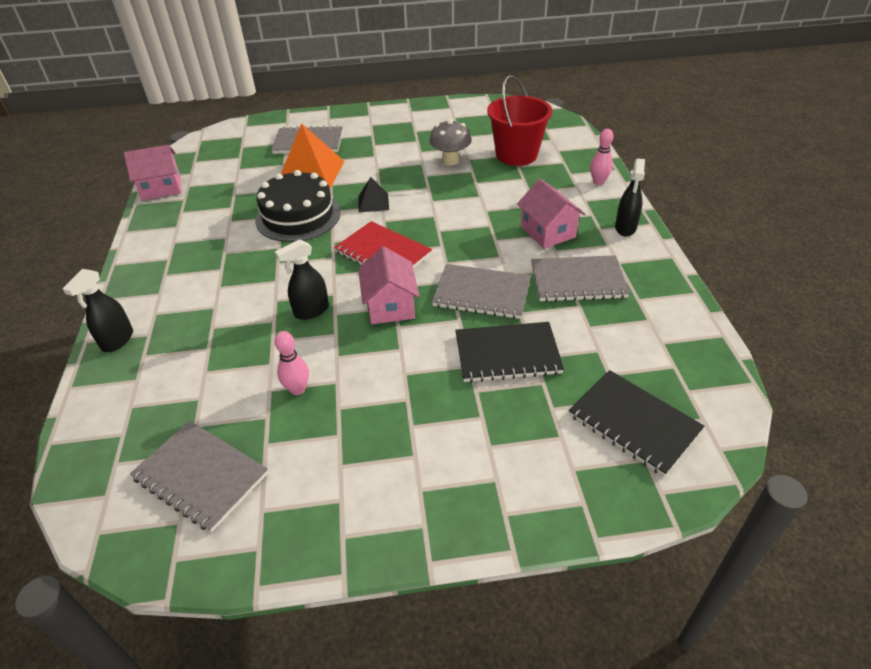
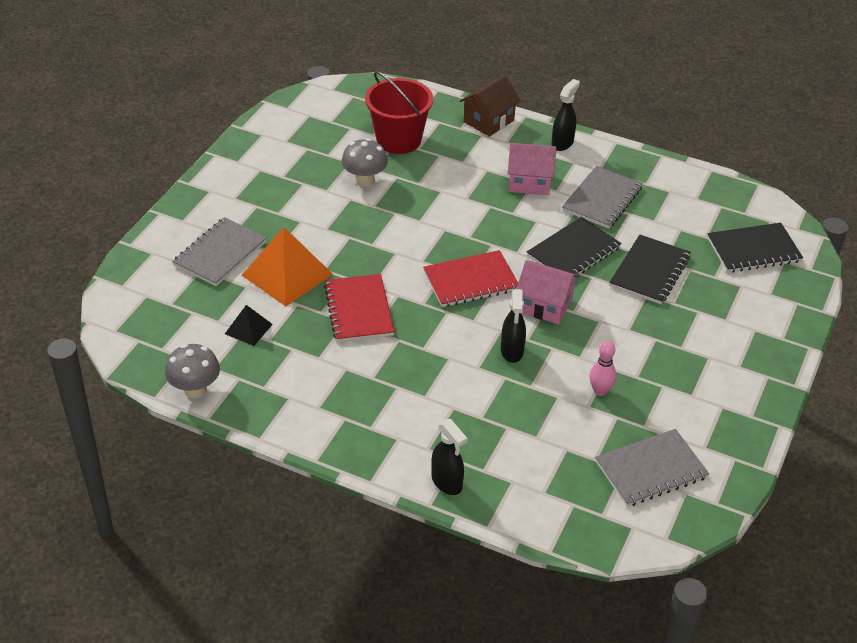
camera: 60 degrees left, 0 degrees up
pink house [124,145,181,200] -> grey mushroom [165,344,220,398]
black cake [255,170,341,242] -> red notebook [324,274,395,342]
black pyramid [359,177,389,212] -> black pyramid moved to [225,305,273,346]
grey notebook [432,264,531,319] -> black notebook [527,217,621,275]
pink bowling pin [590,129,613,185] -> brown house [460,76,521,137]
black spray bottle [615,158,645,236] -> black spray bottle turned 105 degrees counterclockwise [551,79,580,151]

